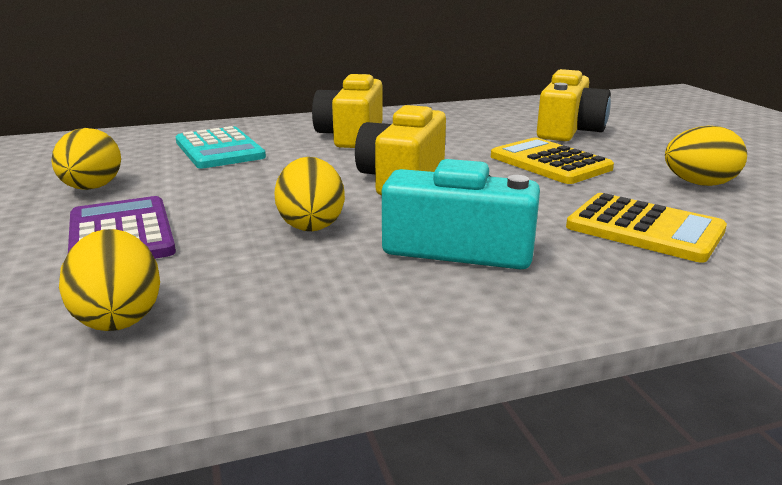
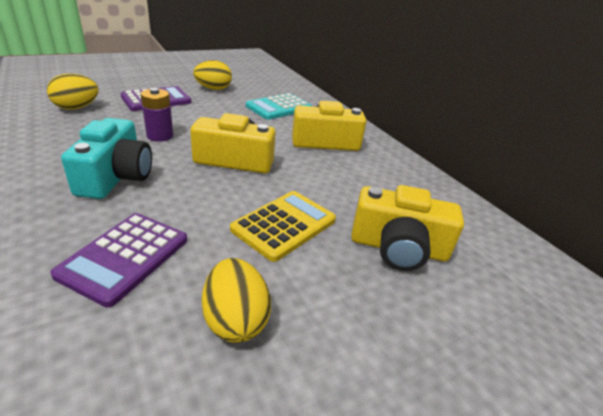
camera: 75 degrees right, 10 degrees up
yellow egg [275,157,345,231] -> purple battery [140,88,173,142]
yellow calculator [566,193,727,263] -> purple calculator [50,213,187,307]

